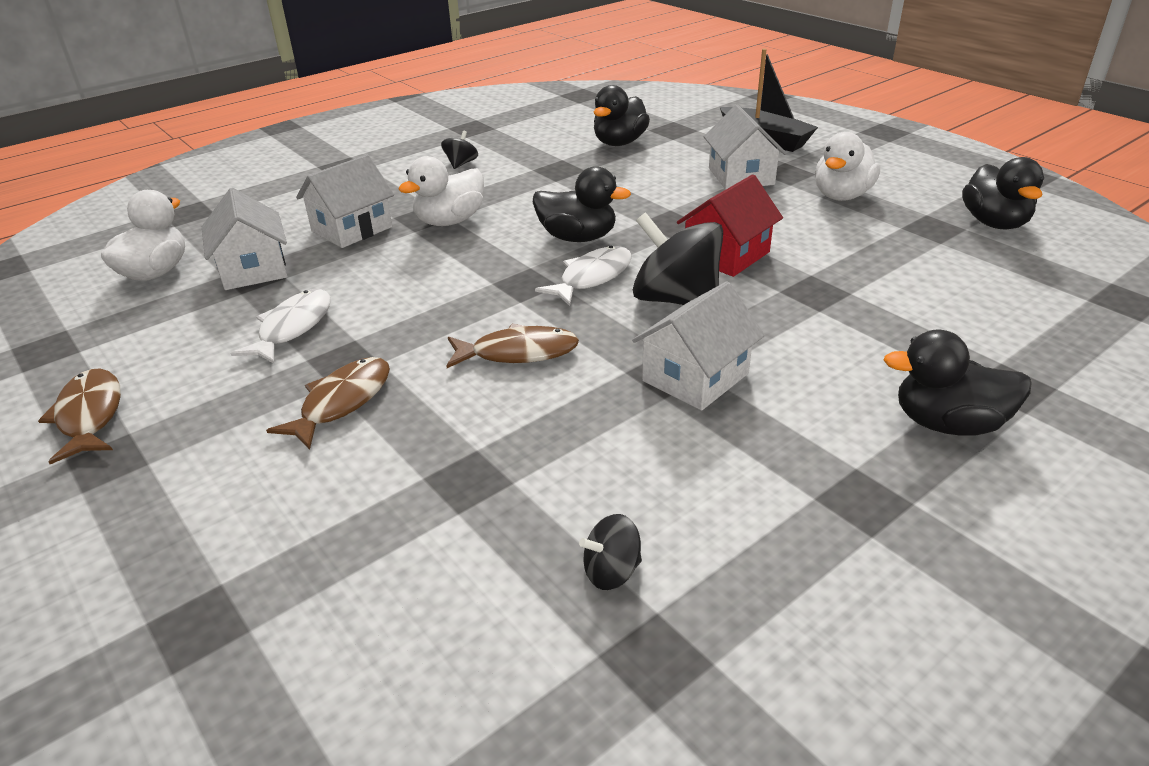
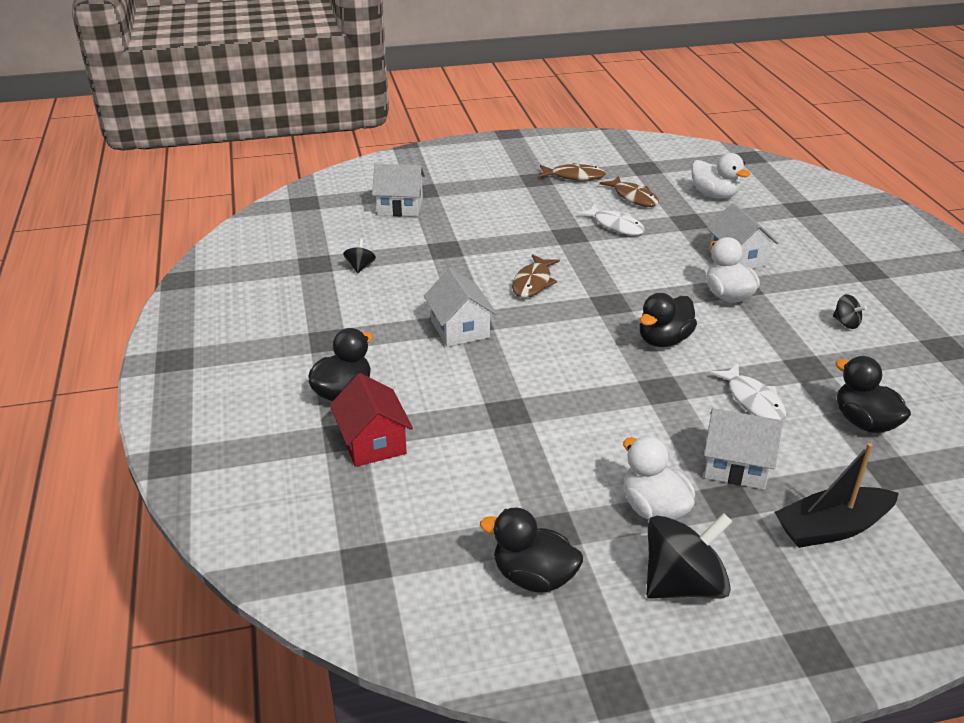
camera: 115 degrees right, 0 degrees up
white house [202,188,287,290] -> white house moved to [372,164,425,217]
brown fish [266,357,390,450] -> brown fish moved to [599,176,659,207]
white fish [535,246,632,306] -> white fish moved to [709,364,786,420]
black spinning top [633,212,723,305] -> black spinning top moved to [646,513,733,599]
red house [677,174,783,277] -> red house moved to [330,373,413,467]

